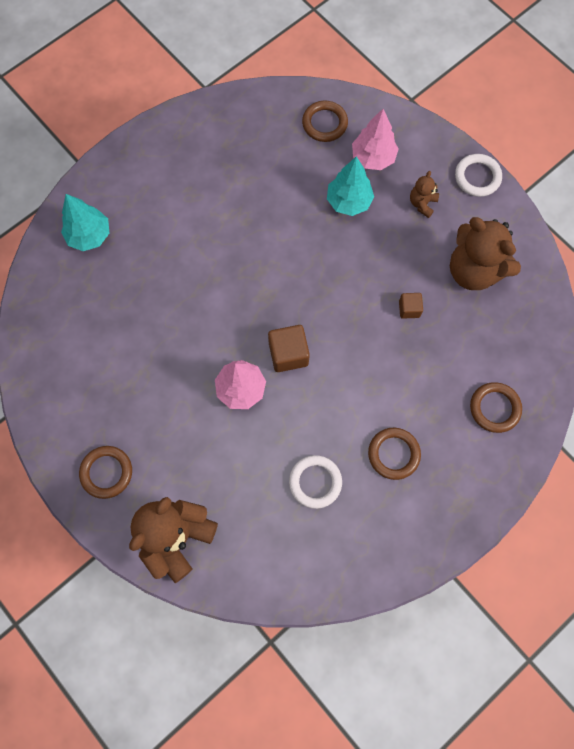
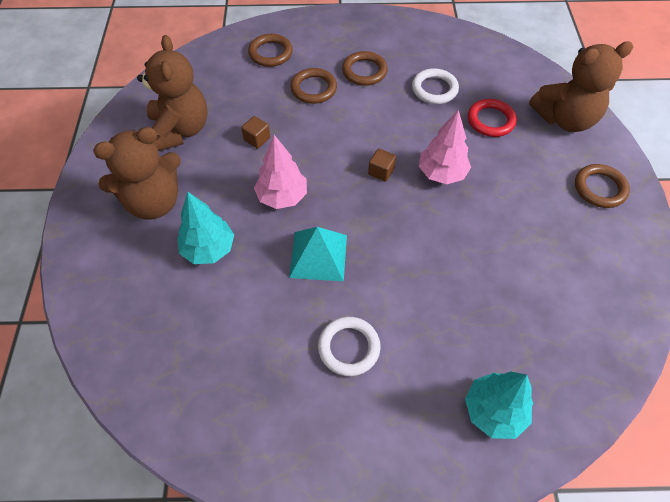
camera: 140 degrees left, 15 degrees down
brown cube [268,325,310,372] -> brown cube [368,149,396,182], size x0.59
brown ring [302,101,348,142] -> brown ring moved to [291,68,337,104]
pink tree [352,109,398,170] -> pink tree moved to [254,135,307,209]
brown teddy bear [410,171,439,218] -> brown teddy bear [93,127,181,220], size x2.14
white ring [455,154,502,197] -> white ring moved to [318,317,380,376]
none -> turquoise pyramid [289,227,347,281]
none -> red ring [468,99,517,137]

